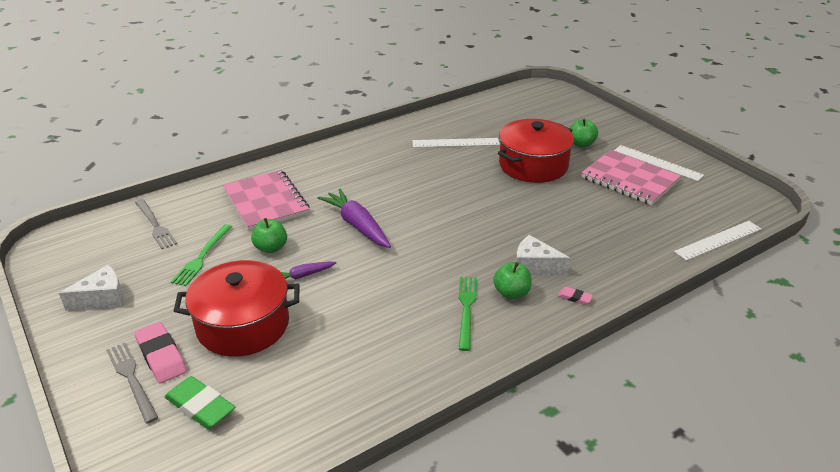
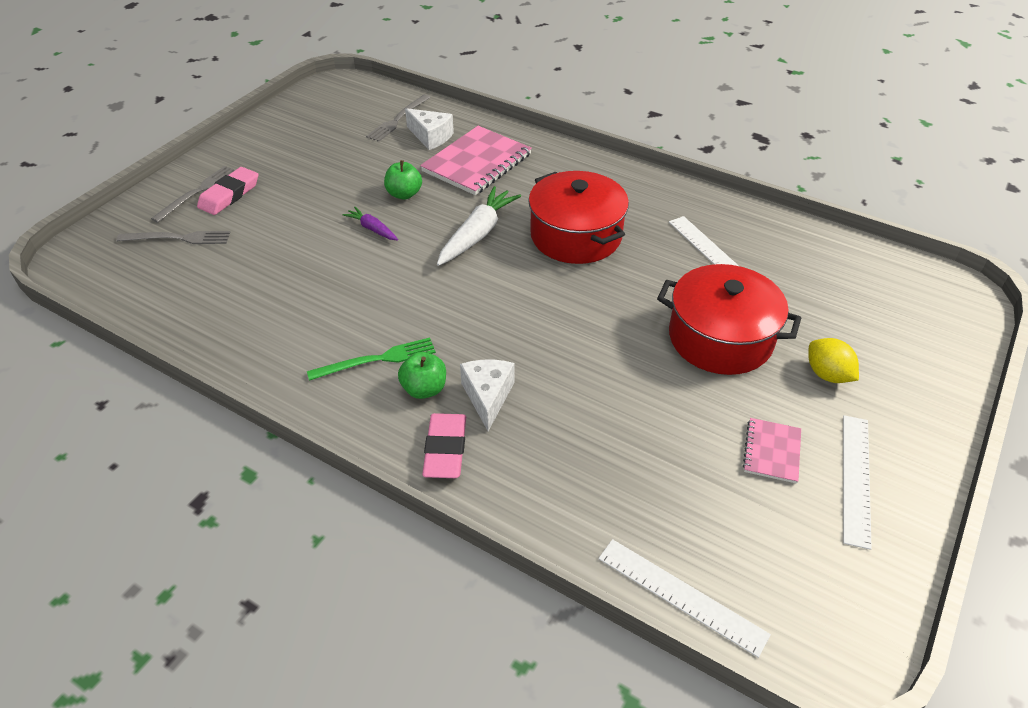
camera: 65 degrees right, 10 degrees up
white cheese [59,265,124,311] -> white cheese moved to [405,108,454,150]
green eraser [164,376,235,429] -> grey fork [116,231,230,244]
green fork [171,224,232,286] -> none
red pot [174,260,300,357] -> red pot moved to [528,171,629,264]
purple carrot [318,189,391,248] -> white carrot [437,186,521,266]
pink eraser [558,287,593,305] -> pink eraser [422,413,466,478], size x2.02
green apple [570,119,598,147] -> yellow lemon [808,338,859,383]
pink notebook [581,150,681,205] -> pink notebook [743,418,801,484], size x0.52

